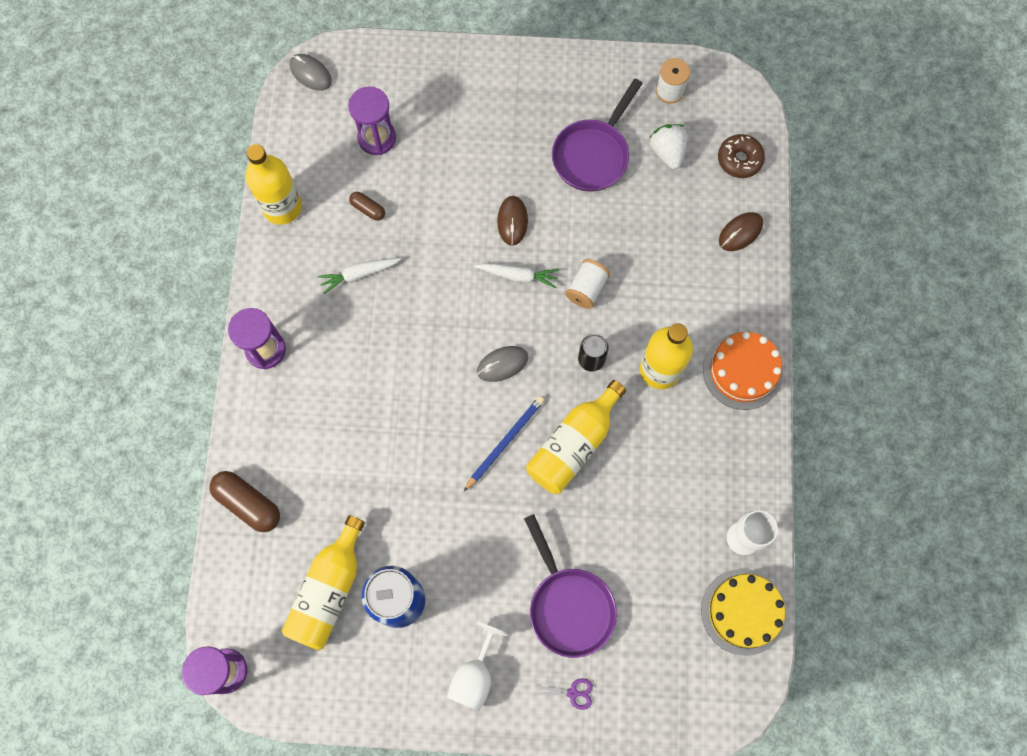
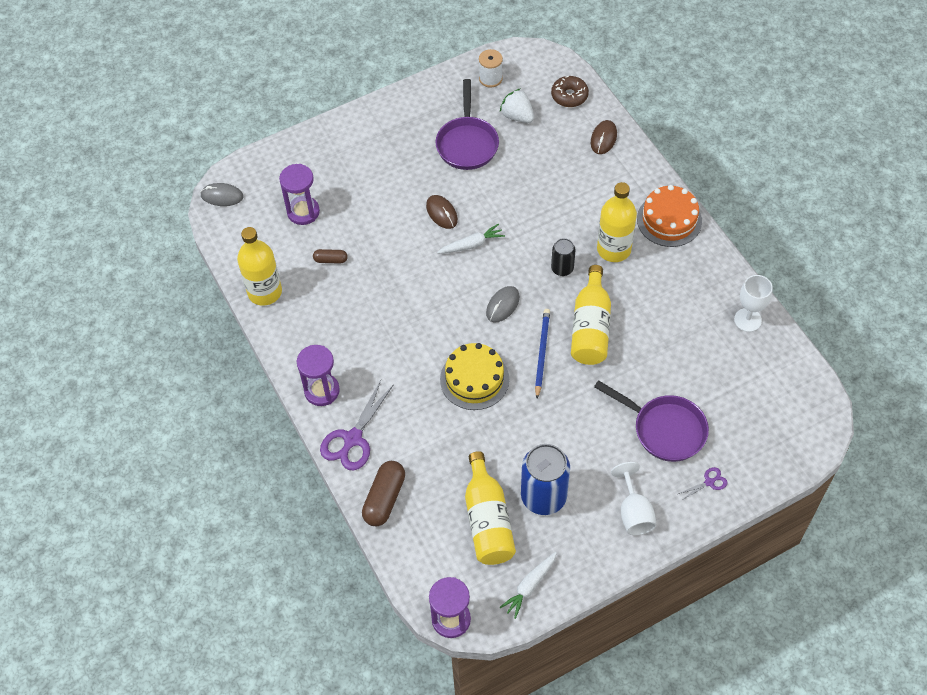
camera: 30 degrees left, 15 degrees down
brown capsule [209,471,280,532] -> brown capsule turned 75 degrees counterclockwise [362,461,405,526]
white carrot [318,258,401,294] -> white carrot moved to [500,552,557,619]
white spool [565,259,610,309] -> none
yellow cake [701,569,786,656] -> yellow cake moved to [440,343,509,410]
none -> purple scissors [320,380,394,470]

